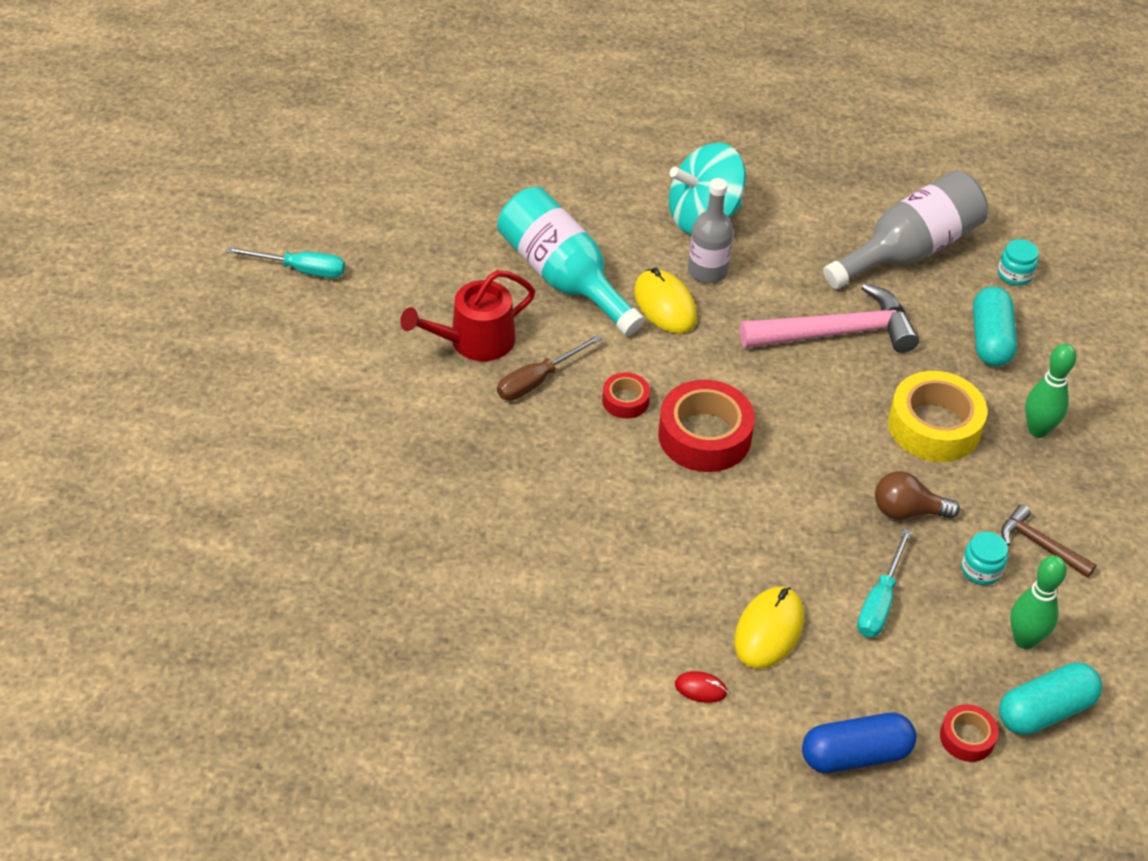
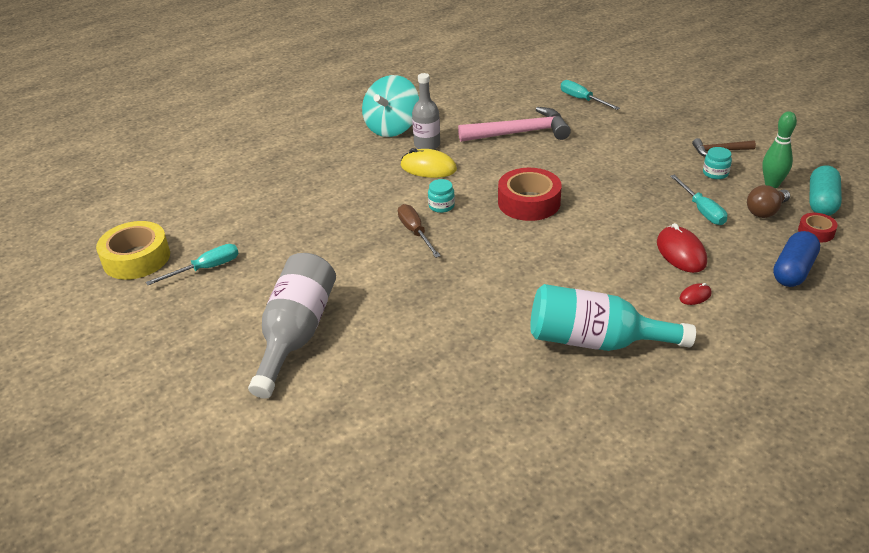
camera: 40 degrees left, 10 degrees down
red watering can [400,270,535,361] -> none
turquoise bottle [497,187,645,336] -> turquoise bottle moved to [530,284,696,351]
brown screwdriver [497,335,602,401] -> brown screwdriver turned 150 degrees clockwise [398,204,441,258]
red tape [602,372,650,419] -> none
yellow mouse [734,587,804,669] -> red mouse [657,223,707,273]
pink hammer [740,283,919,353] -> pink hammer turned 45 degrees clockwise [458,107,571,142]
grey bottle [823,170,988,289] -> grey bottle moved to [248,253,336,399]
brown light bulb [875,471,960,520] -> brown light bulb moved to [747,185,790,218]
yellow tape [888,371,987,462] -> yellow tape moved to [96,221,170,280]
turquoise capsule [973,287,1017,366] -> turquoise screwdriver [561,80,620,110]
turquoise jar [998,239,1038,286] -> turquoise jar moved to [428,179,455,213]
green bowling pin [1025,344,1076,438] -> none

